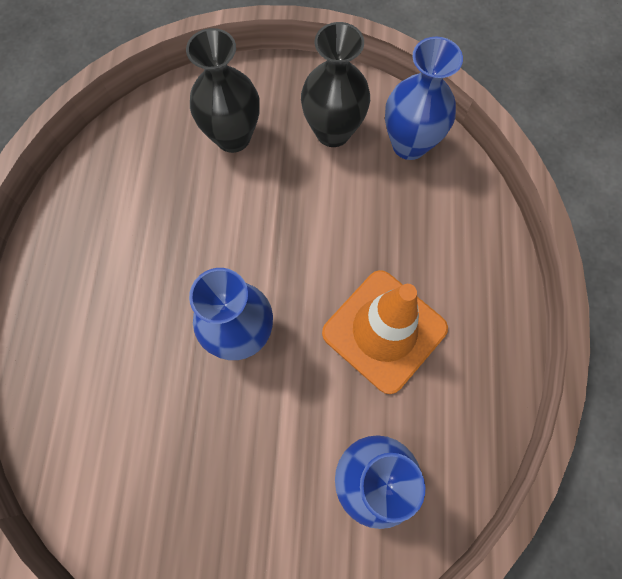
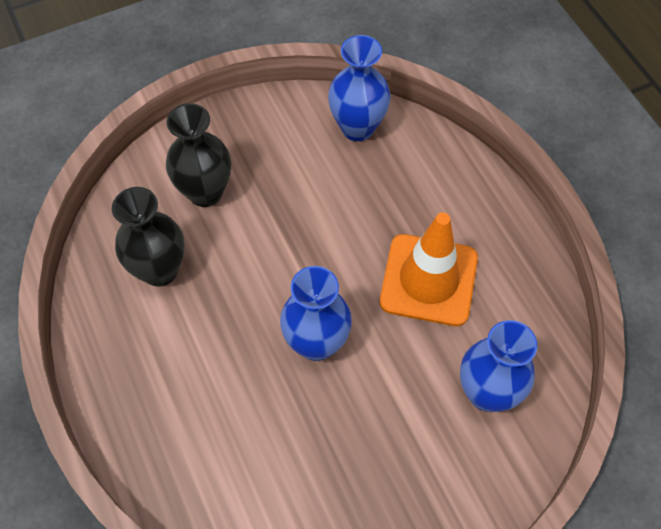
camera: 30 degrees left, 10 degrees down
black vase [301,22,370,147] -> black vase moved to [112,187,185,287]

